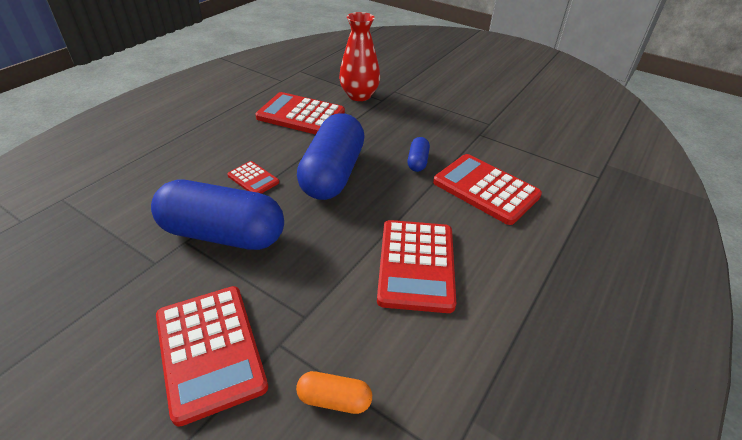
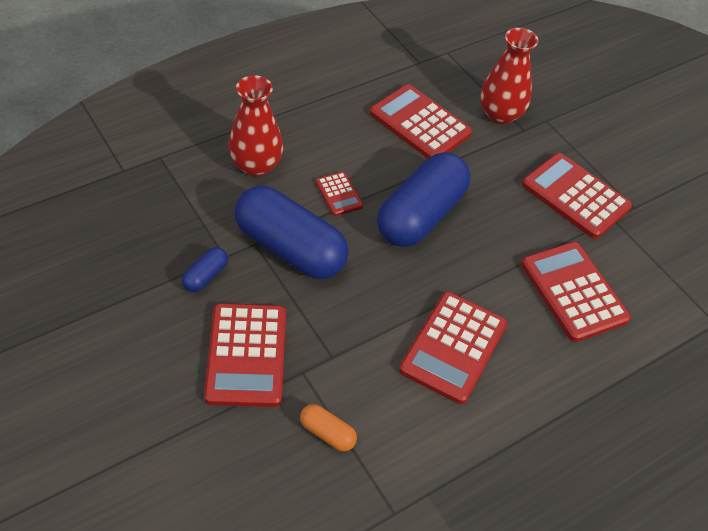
camera: 20 degrees right, 10 degrees up
blue capsule [407,137,430,172] -> blue capsule moved to [182,247,228,292]
none -> red vase [228,75,283,177]
none -> red calculator [522,153,632,239]

